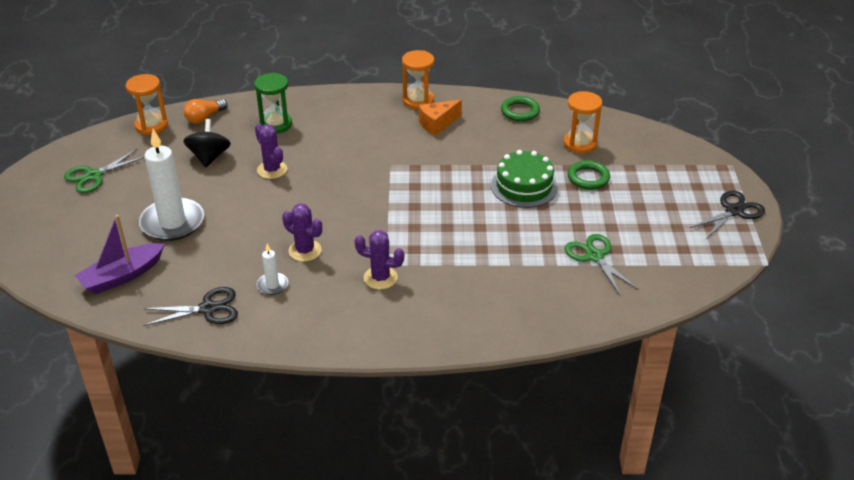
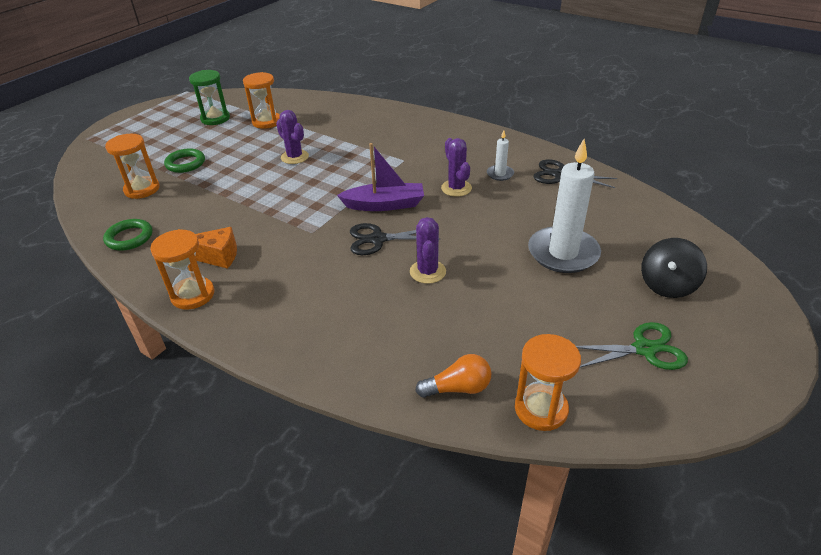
camera: 145 degrees left, 0 degrees up
purple boat [75,215,165,294] -> purple boat moved to [337,143,424,211]
black spinning top [183,119,231,167] -> black spinning top moved to [641,238,707,298]
green hourglass [254,73,292,134] -> green hourglass moved to [189,70,230,125]
purple cactus [354,230,404,289] -> purple cactus moved to [276,110,309,164]
green cake [491,150,558,208] -> none
green scissors [565,234,639,295] -> orange hourglass [243,72,280,129]
black scissors [690,191,765,239] -> black scissors moved to [350,223,441,255]

